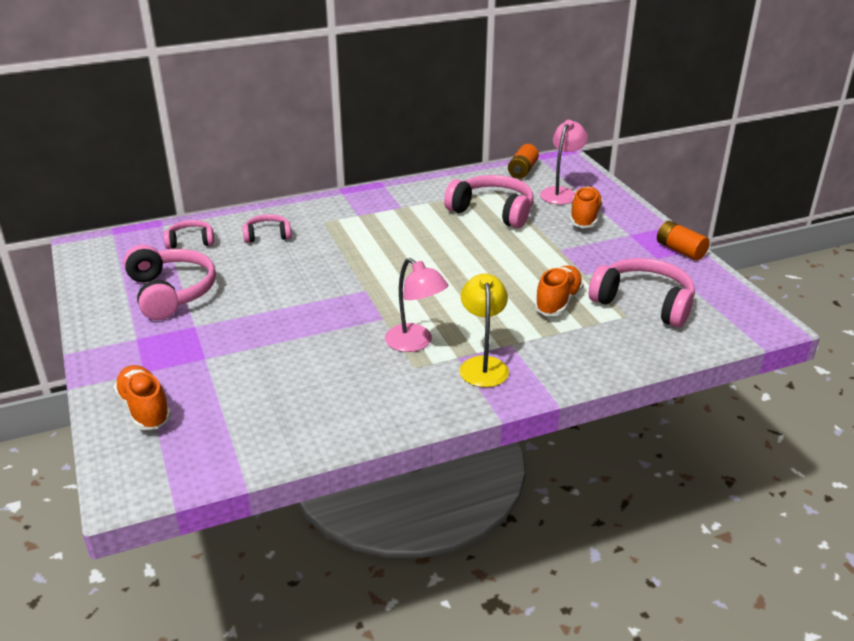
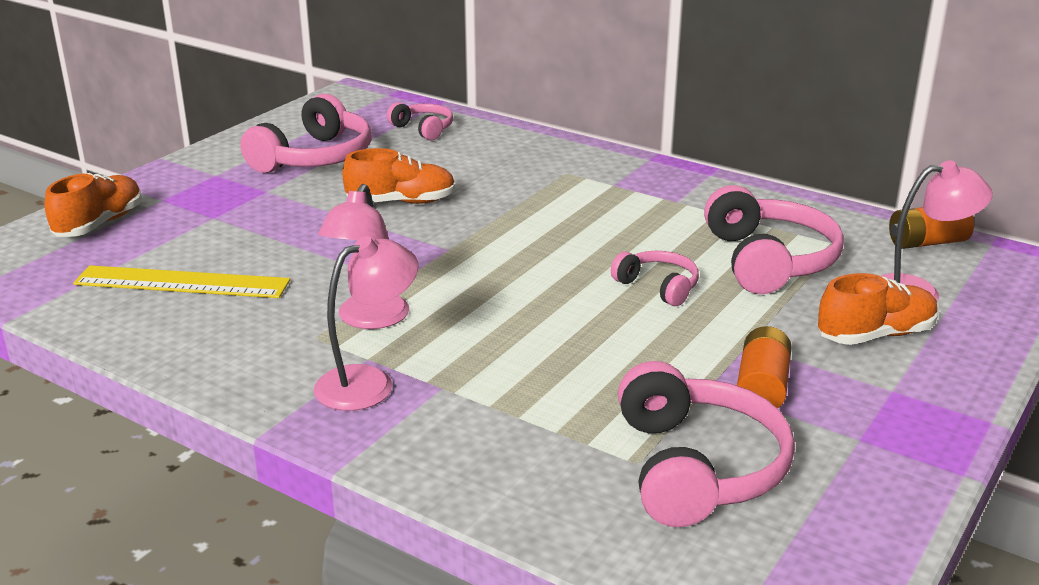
camera: 55 degrees right, 5 degrees down
pink headphones [242,214,291,243] -> pink headphones moved to [611,251,699,306]
yellow lamp [460,274,509,387] -> pink lamp [314,236,419,411]
orange shoe [534,265,584,316] -> orange shoe moved to [342,148,456,204]
orange battery [657,221,710,260] -> orange battery moved to [737,326,792,408]
none -> yellow ruler [73,265,290,298]

